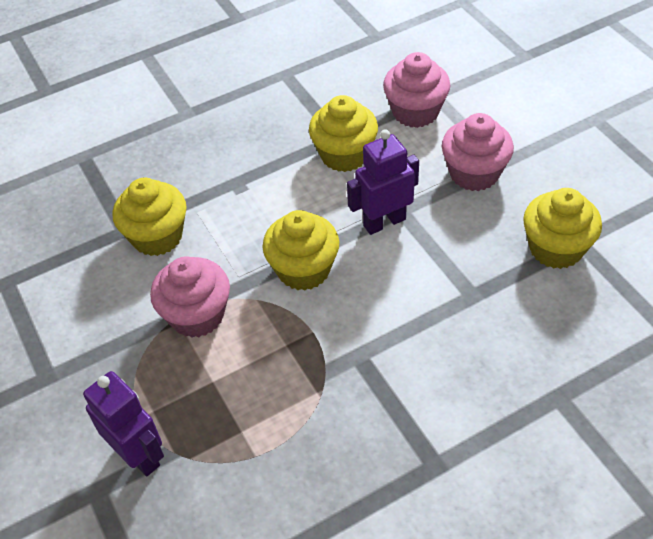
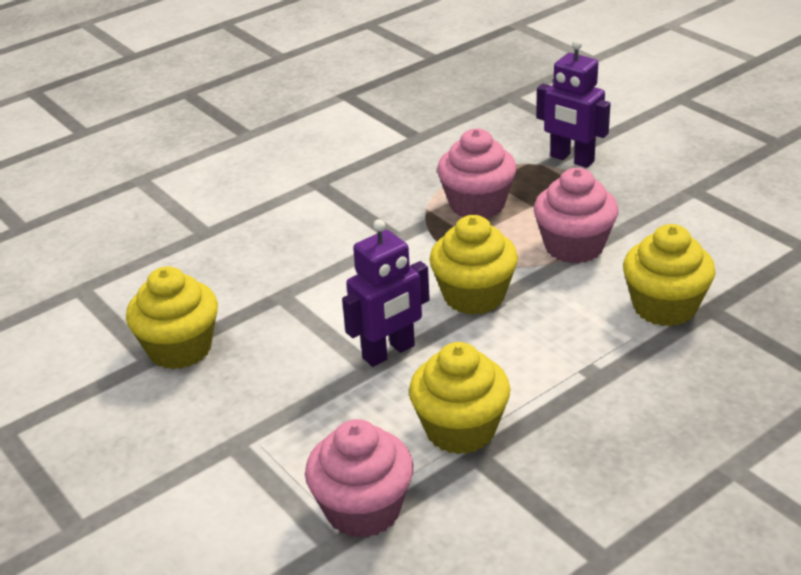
camera: 170 degrees right, 15 degrees down
pink cupcake [442,113,514,191] -> pink cupcake moved to [437,129,517,218]

